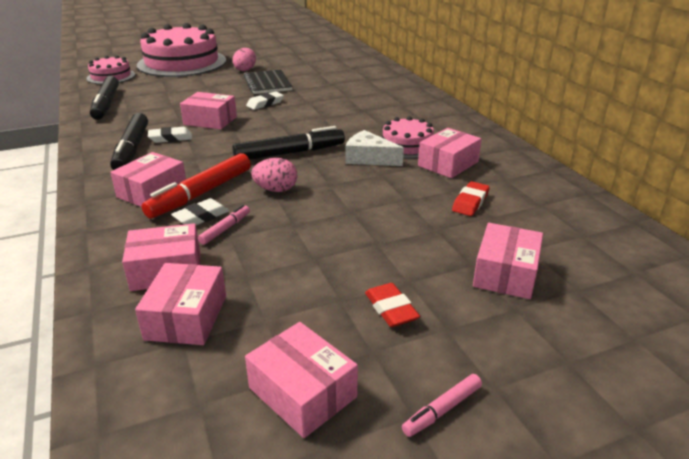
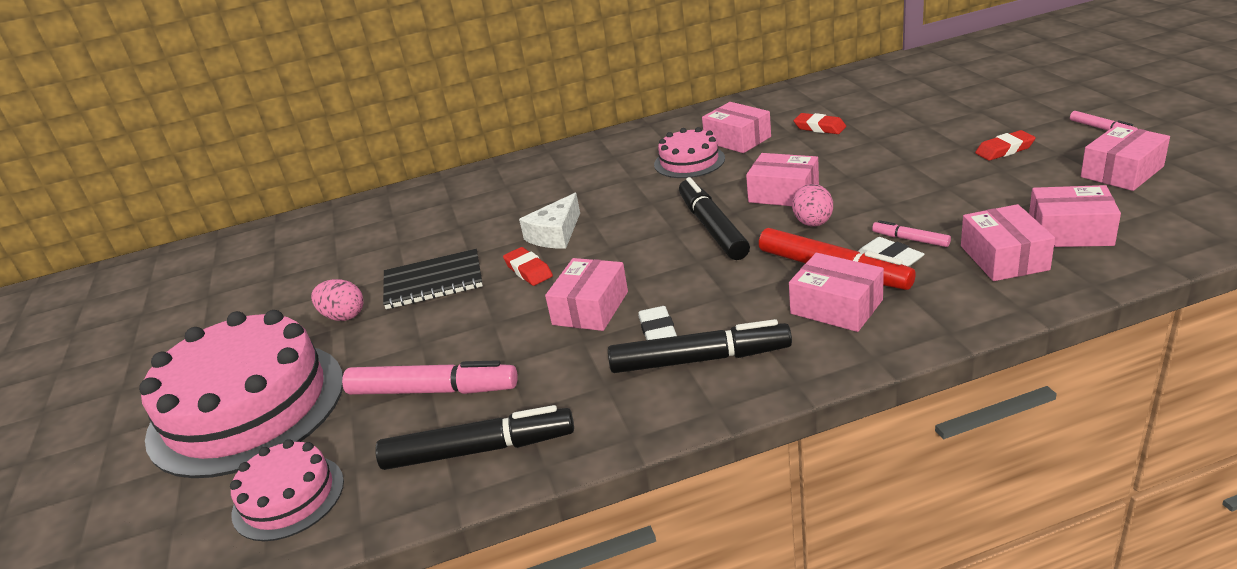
camera: 80 degrees left, 0 degrees up
white eraser [246,91,284,110] -> red eraser [503,247,553,286]
white cheese [346,130,404,166] -> white cheese moved to [519,193,580,248]
pink box [473,223,543,299] -> pink box moved to [746,153,819,206]
none -> pink marker [342,360,518,395]

